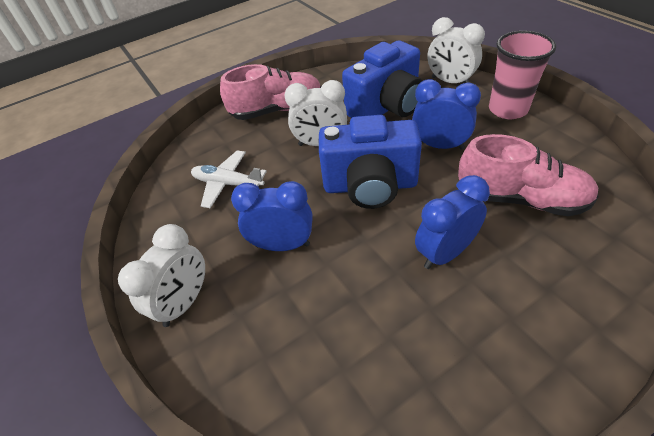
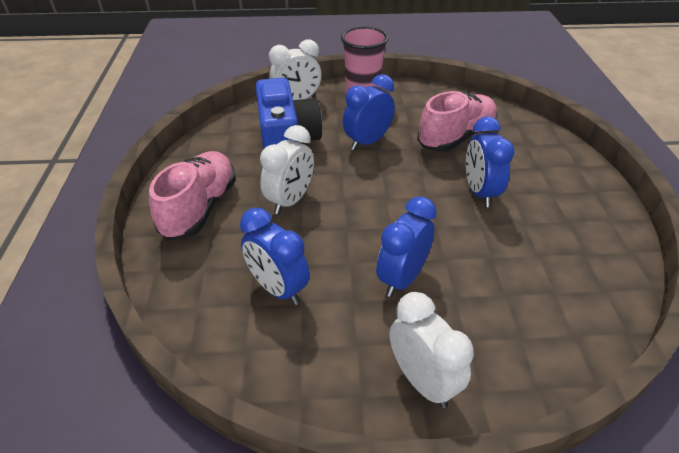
camera: 65 degrees left, 5 degrees down
white plane [191,150,267,208] -> blue clock [240,208,310,305]
blue camera [319,115,422,209] -> none

